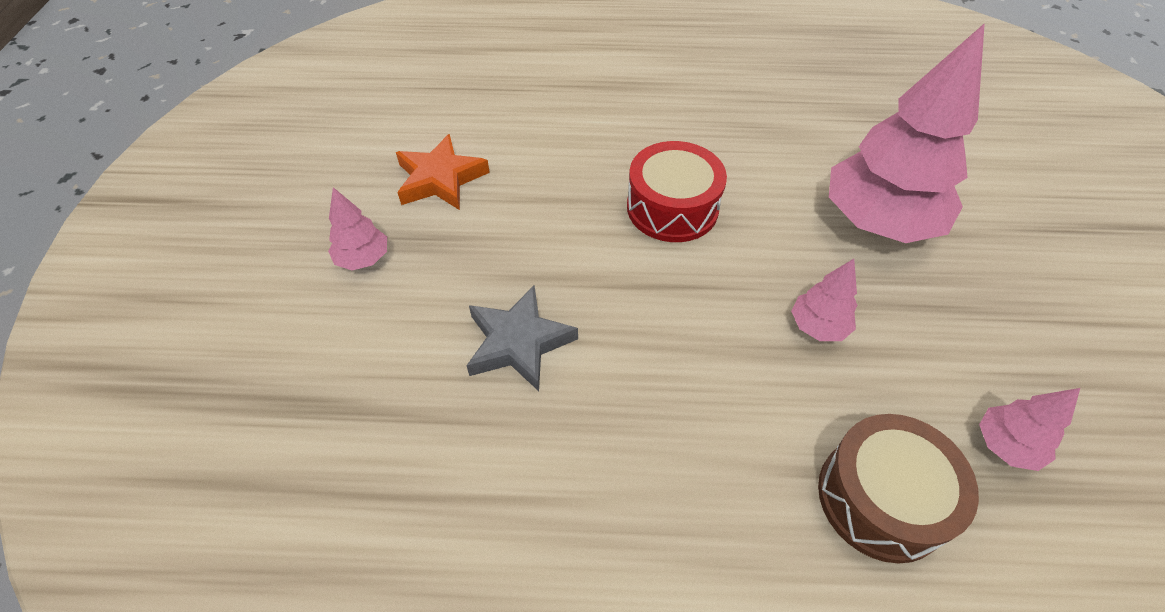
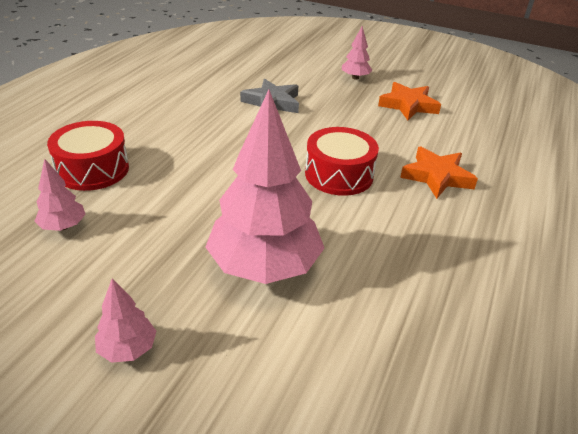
camera: 110 degrees right, 15 degrees down
pink tree [791,259,857,341] -> pink tree moved to [95,278,156,363]
brown drum [818,414,979,563] -> red drum [47,121,129,191]
none -> orange star [400,147,478,199]

